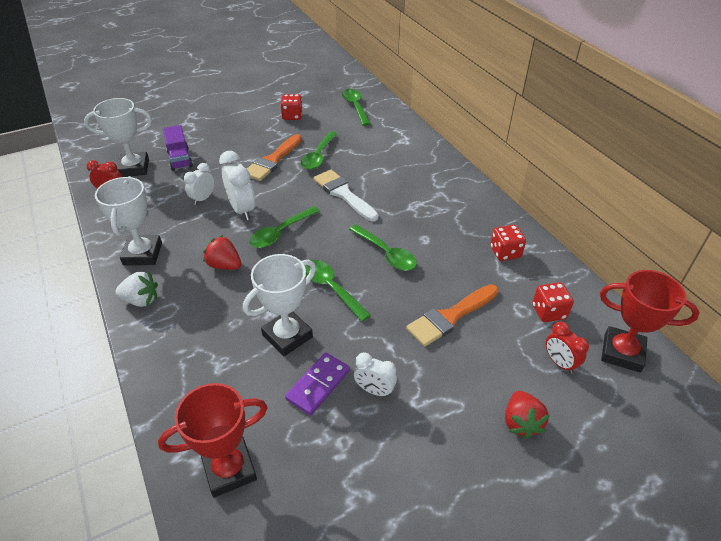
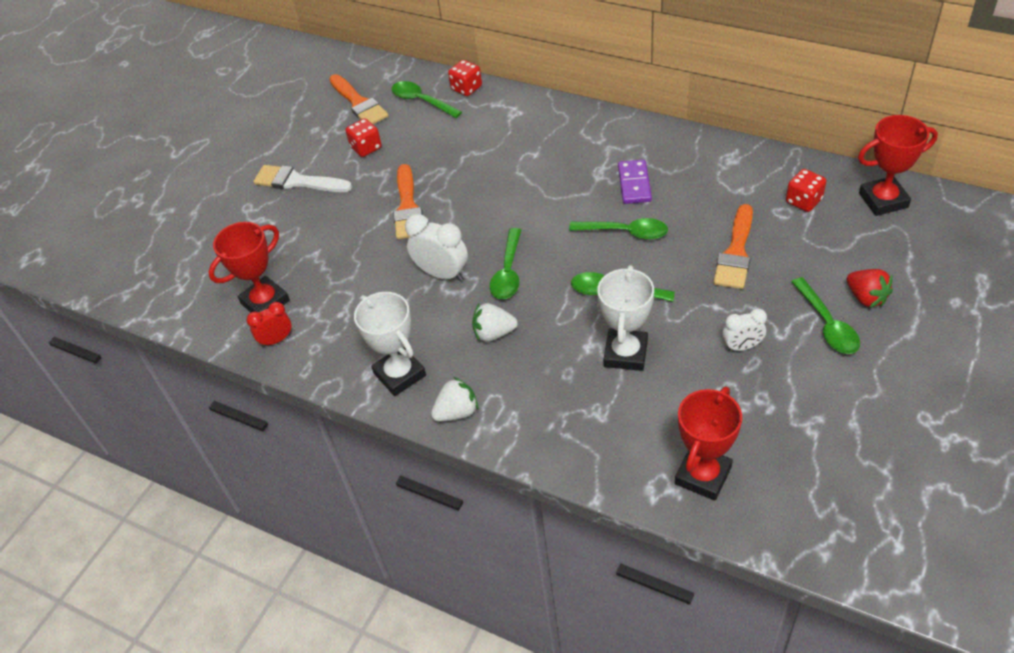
camera: 30 degrees left, 5 degrees up
white trophy [84,98,152,177] -> red trophy [208,222,290,312]
purple truck [163,125,193,171] -> none
white clock [184,163,214,205] -> none
red strawberry [203,235,241,270] -> white strawberry [472,303,518,342]
purple domino [285,352,350,415] -> purple domino moved to [618,159,652,204]
green spoon [301,132,337,170] -> green spoon moved to [792,277,860,354]
white brush [313,169,379,221] -> white brush moved to [253,165,352,192]
red dice [490,225,526,261] -> red dice moved to [448,60,482,96]
red clock [546,322,589,374] -> none
none -> orange brush [329,74,389,124]

